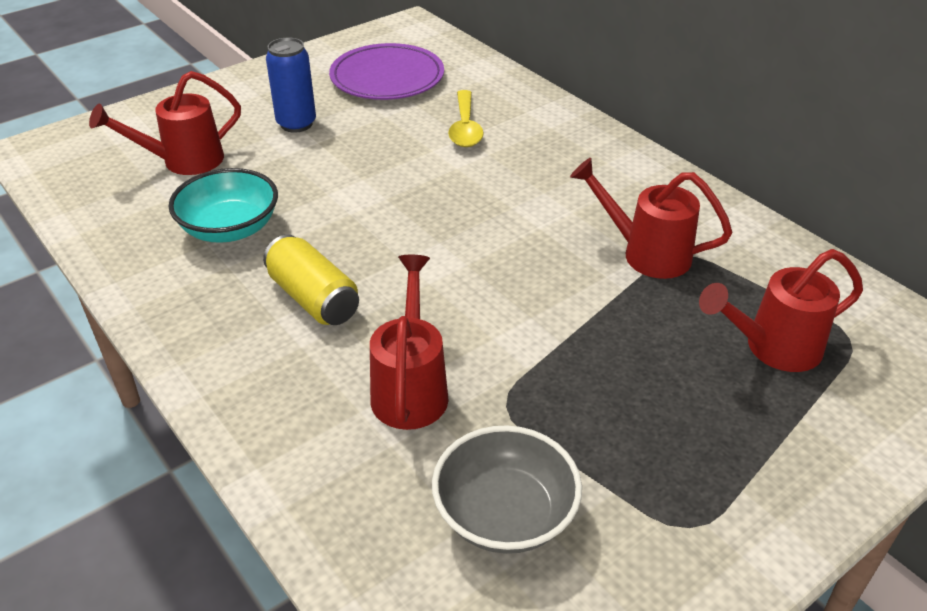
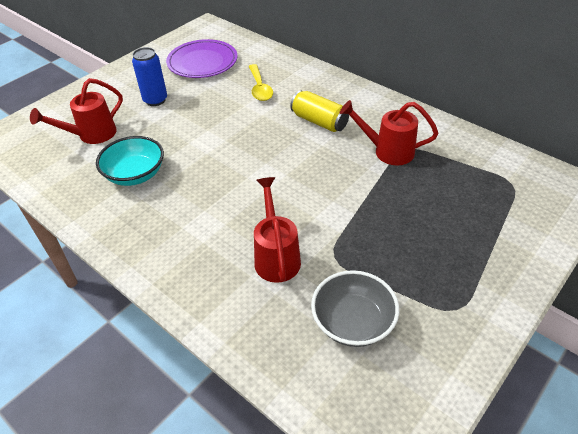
camera: 10 degrees left, 5 degrees up
yellow can [263,235,359,325] -> yellow can moved to [290,90,349,132]
red watering can [699,249,863,372] -> none

